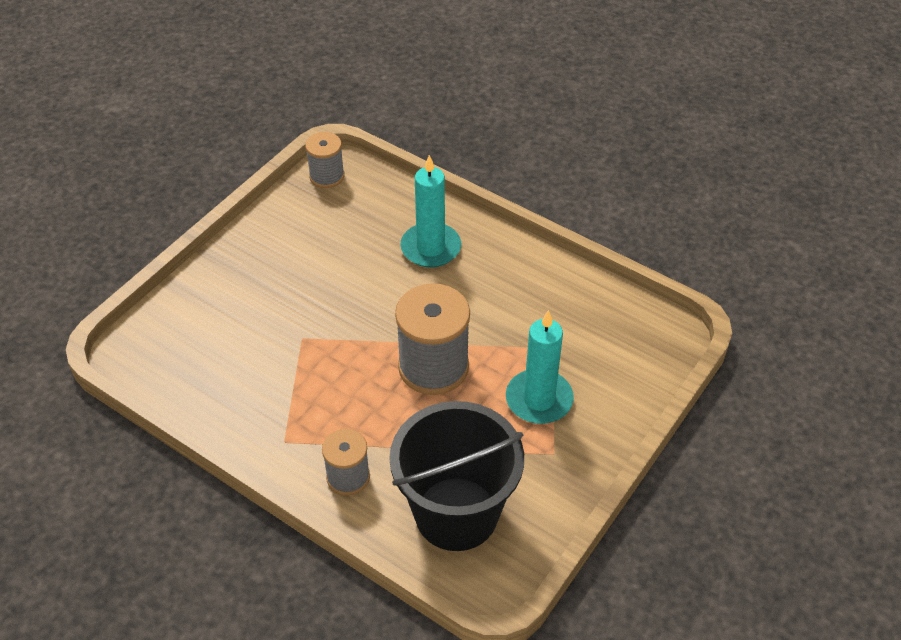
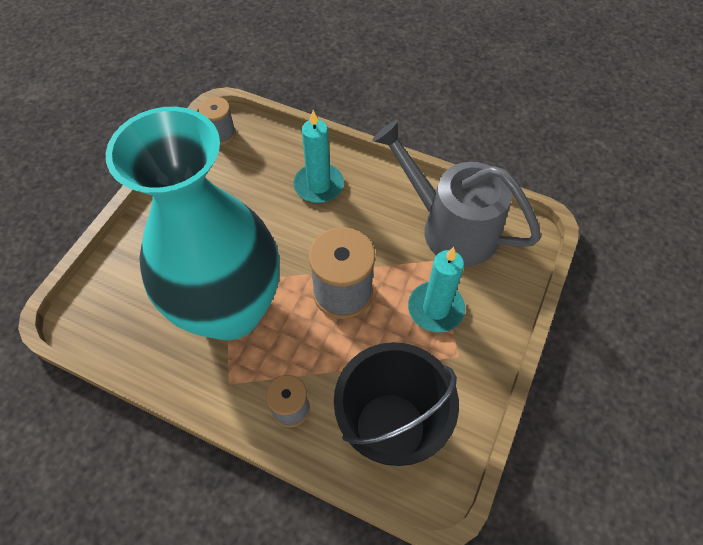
camera: 10 degrees left, 10 degrees up
none -> turquoise vase [106,107,279,340]
none -> grey watering can [372,120,541,266]

